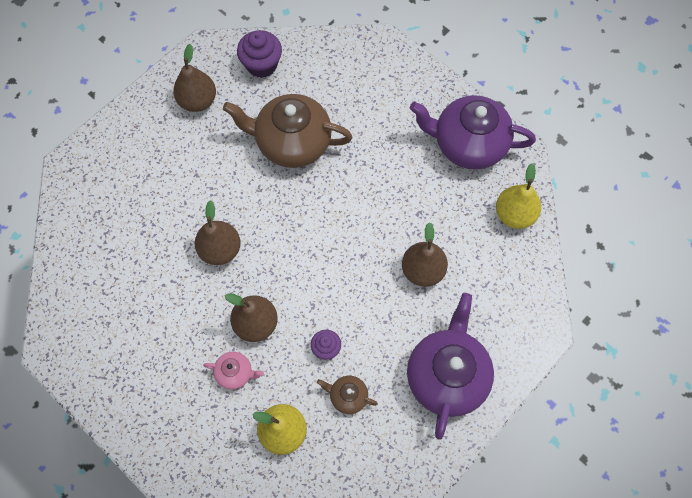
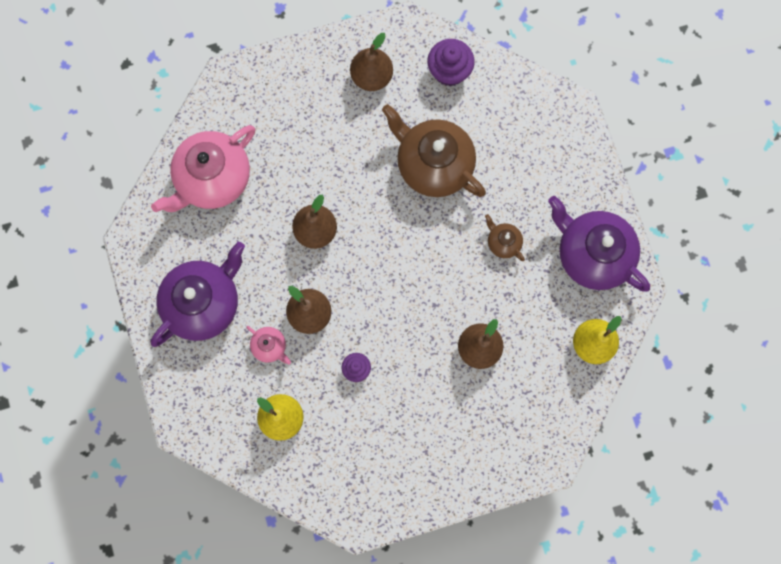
camera: 30 degrees right, 10 degrees up
brown teapot [317,376,378,414] -> brown teapot moved to [485,214,525,261]
purple teapot [407,293,494,440] -> purple teapot moved to [151,242,245,347]
none -> pink teapot [151,125,255,212]

